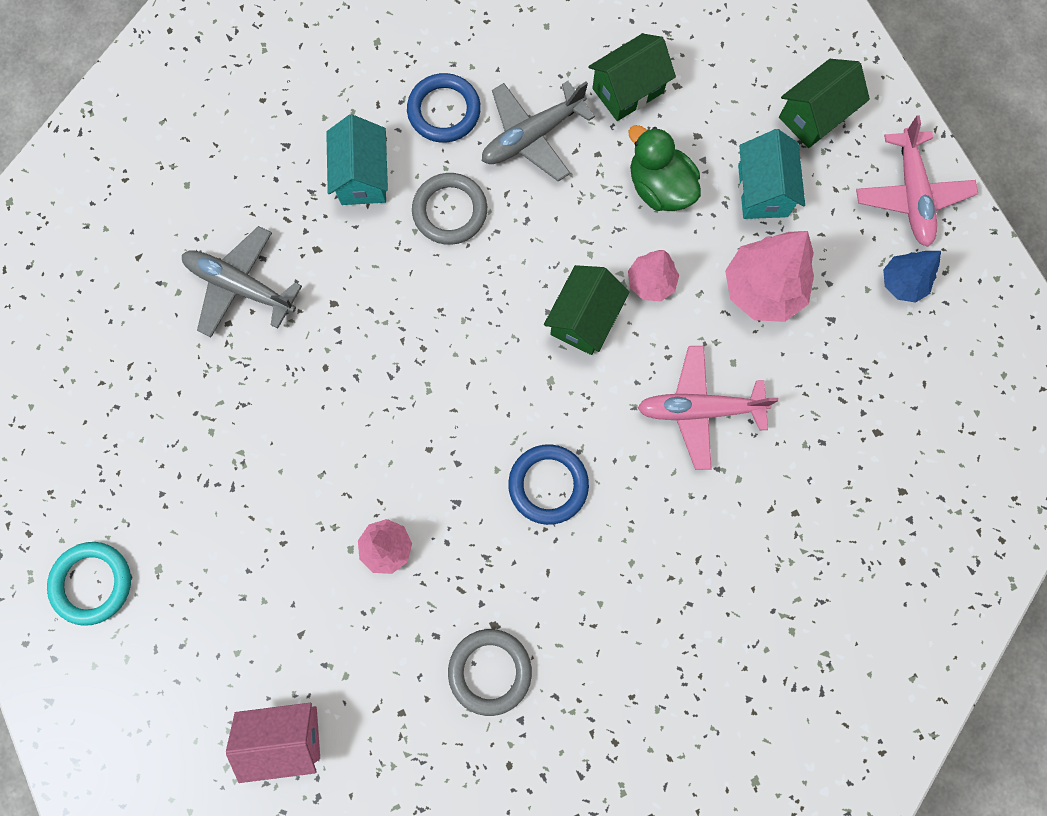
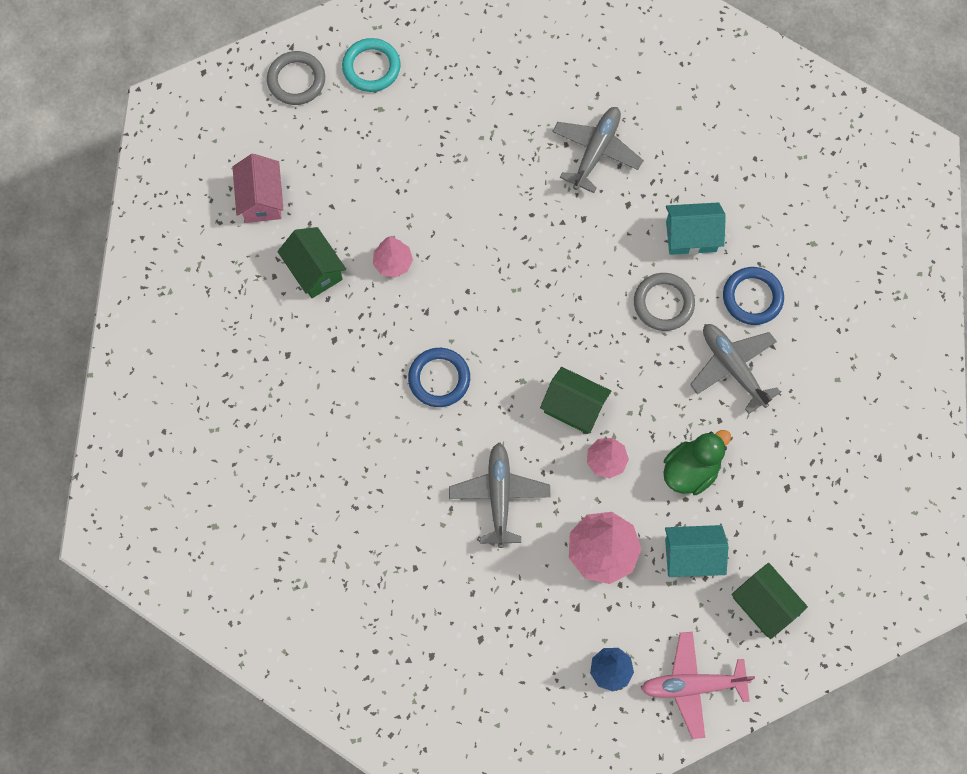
camera: 90 degrees right, 5 degrees down
grey ring [448,629,532,716] -> grey ring moved to [267,51,325,105]
green house [588,33,676,121] -> green house moved to [278,227,346,298]
pink plane [638,346,779,470] -> grey plane [449,443,550,548]

